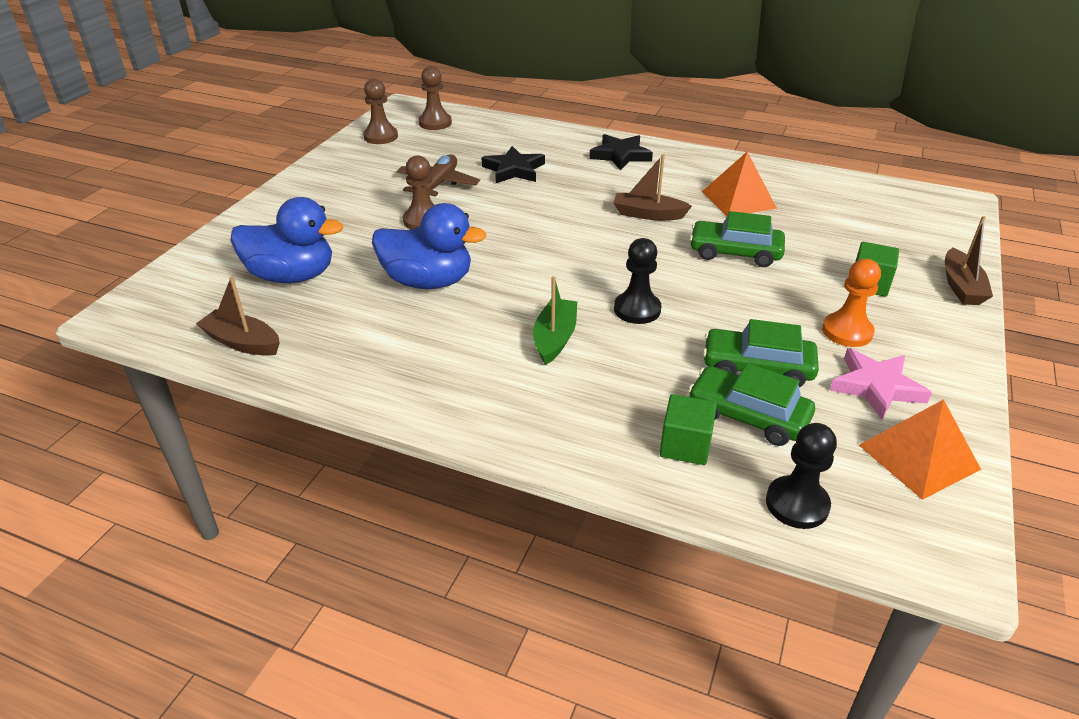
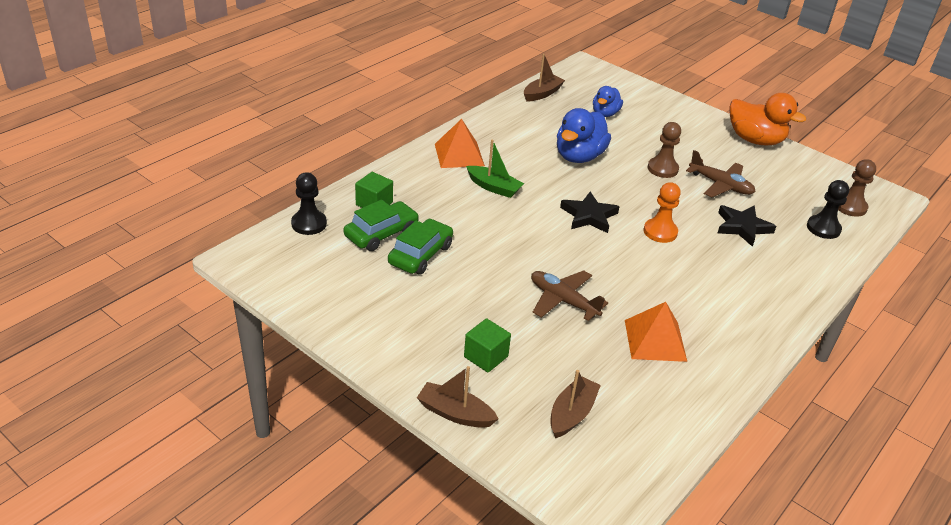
camera: 105 degrees right, 0 degrees up
blue duck [230,197,343,283] -> blue duck [593,86,623,117], size x0.61
brown pawn [363,79,398,144] -> none
black star [589,134,653,171] -> black star moved to [560,191,620,233]
brown boat [613,154,692,220] -> brown boat moved to [550,370,601,438]
black pawn [614,238,661,324] -> black pawn moved to [807,180,849,239]
green car [690,211,785,267] -> brown plane [531,270,608,321]
orange pawn [822,259,881,347] -> orange pawn moved to [644,182,681,243]
pink star [830,348,932,419] -> none
orange pyramid [859,399,981,500] -> orange pyramid moved to [435,119,485,168]
none -> orange duck [730,93,806,145]

